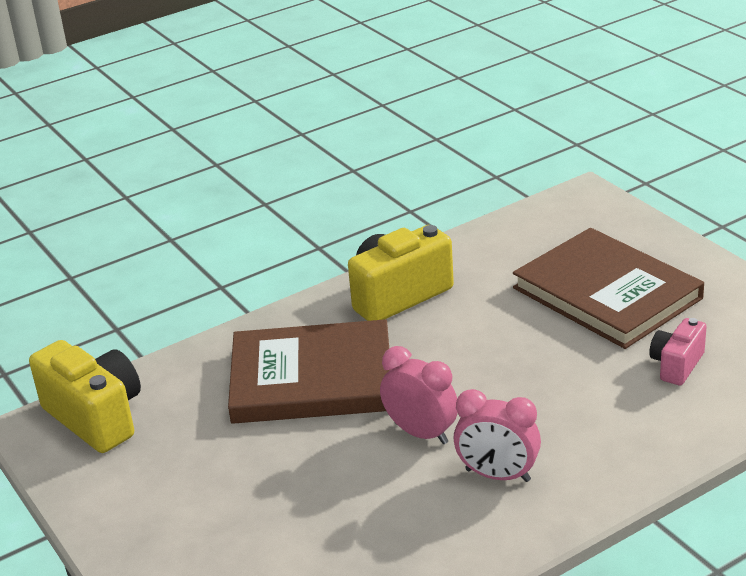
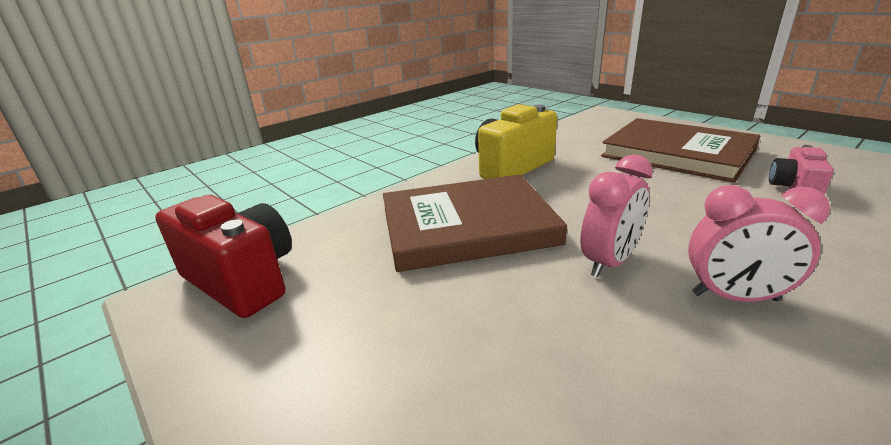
camera: 10 degrees left, 5 degrees down
yellow camera [29,340,141,453] -> red camera [155,195,292,318]
pink clock [380,346,458,444] -> pink clock turned 105 degrees clockwise [580,154,653,277]

